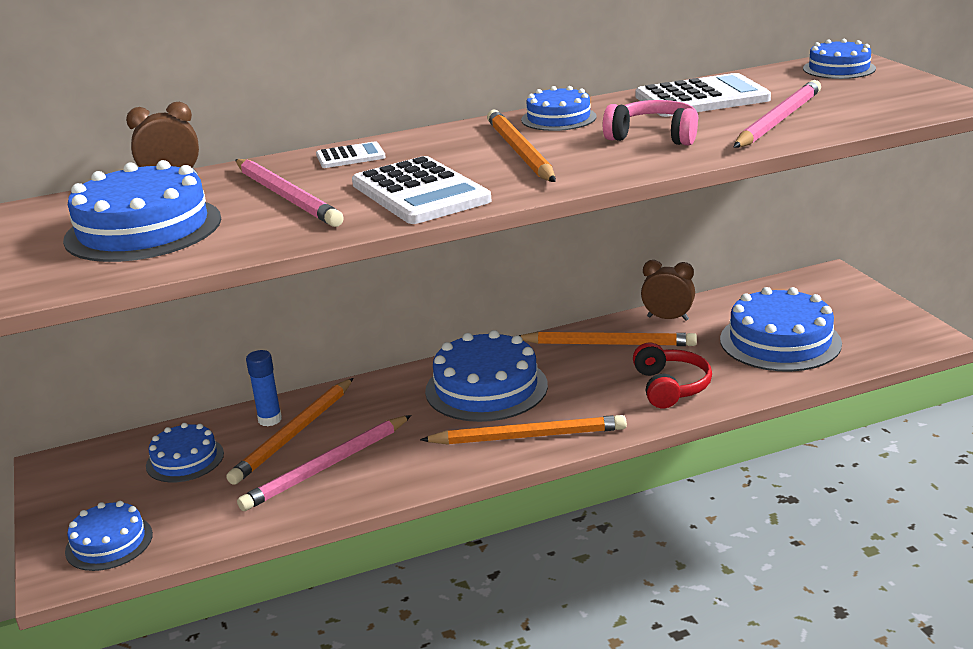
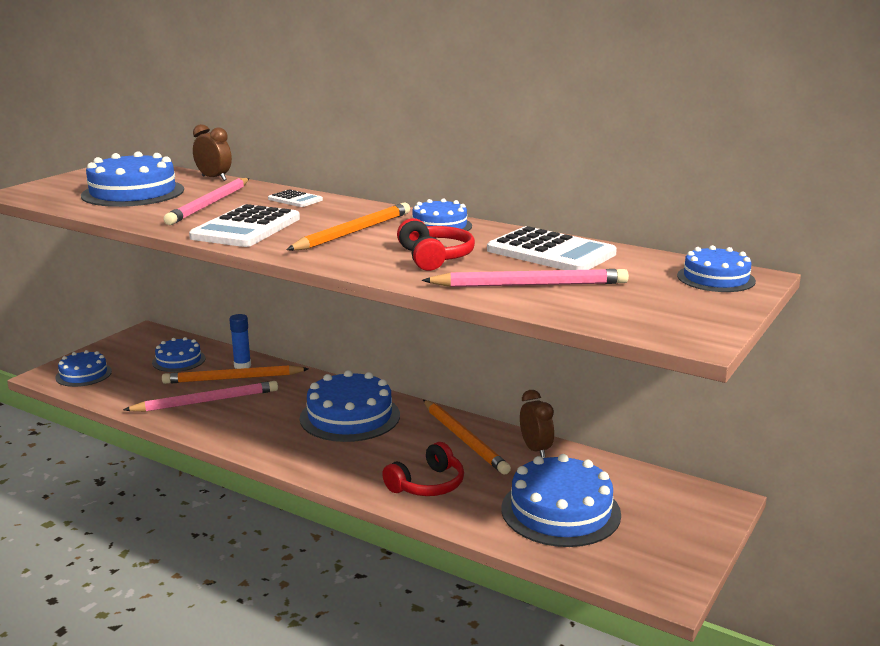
camera: 50 degrees right, 5 degrees down
pink pencil [237,415,412,511] -> pink pencil turned 150 degrees clockwise [123,381,278,412]
orange pencil [420,415,627,445] -> none
pink headphones [603,100,698,146] -> red headphones [397,218,475,271]

